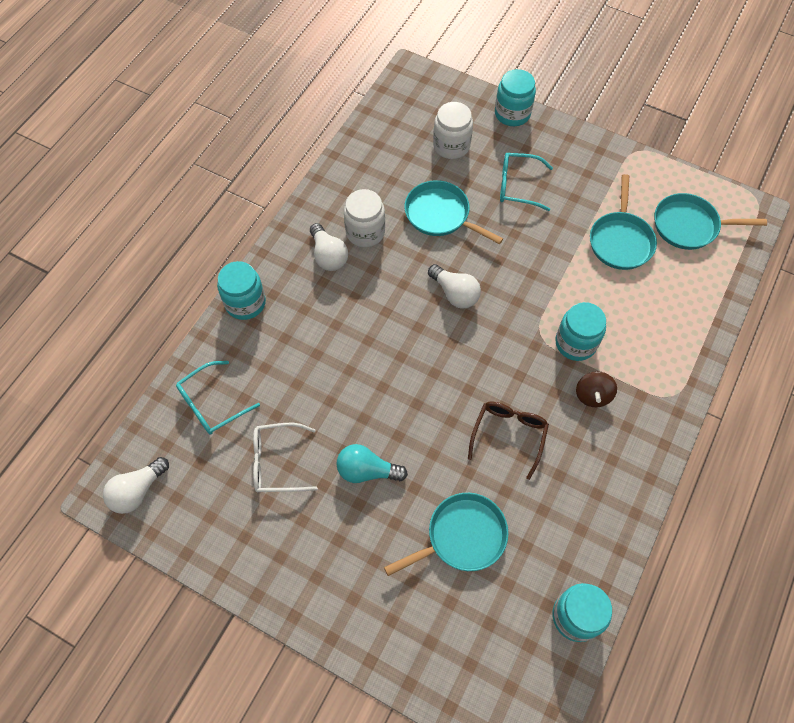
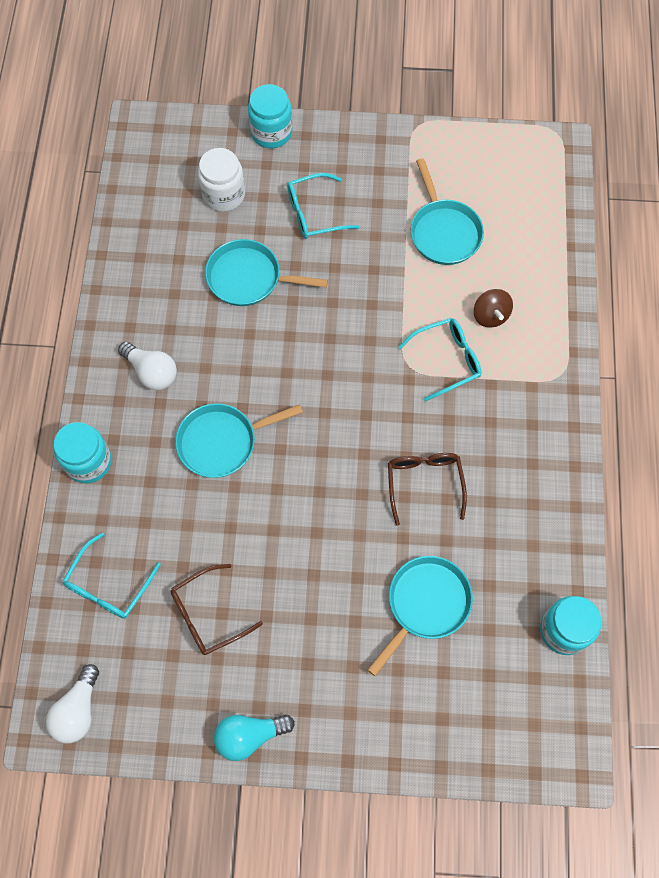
camera: 25 degrees left, 5 degrees up
white glasses [253,423,318,492] -> brown glasses [171,564,263,655]
turquoise light bulb [336,444,408,483] -> turquoise light bulb moved to [214,715,295,761]
white jar [344,189,385,247] -> none
white light bulb [428,264,481,309] -> none
turquoise jar [555,302,606,361] -> turquoise glasses [398,318,481,401]
brown spinning top [576,371,617,407] -> brown spinning top moved to [474,289,513,328]
turquoise pan [654,193,767,250] -> turquoise pan moved to [175,403,303,478]

